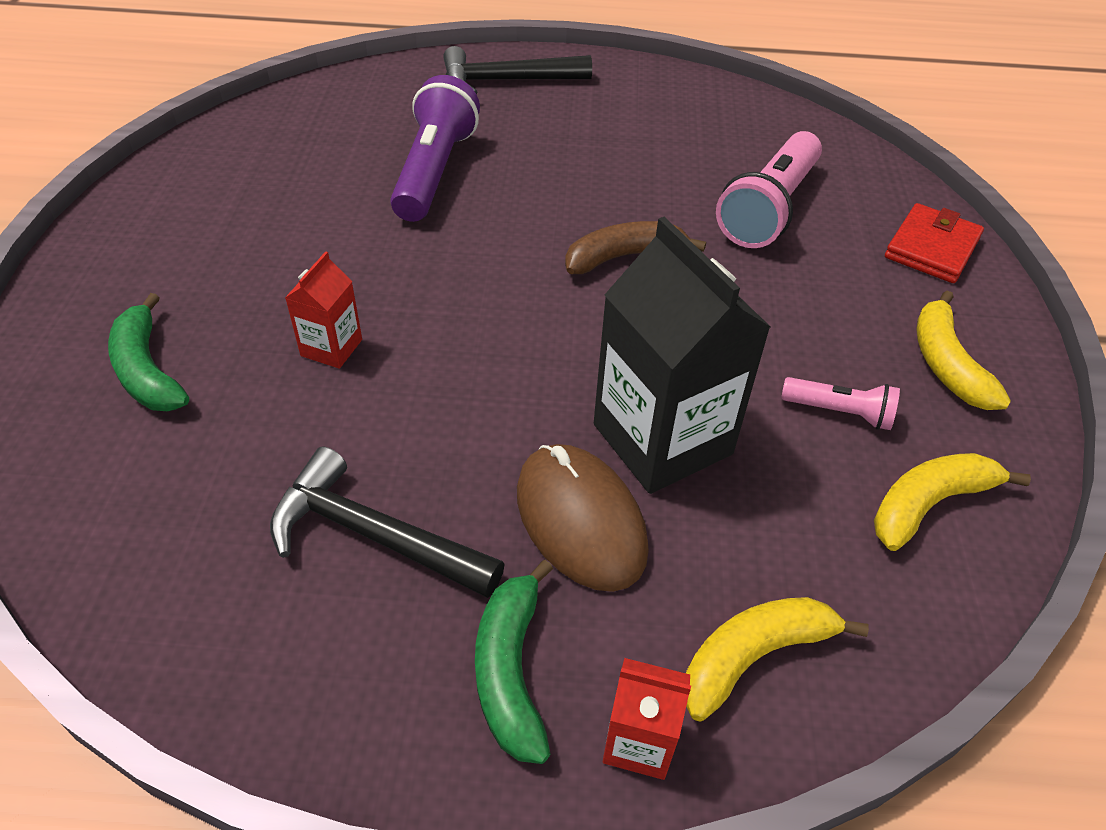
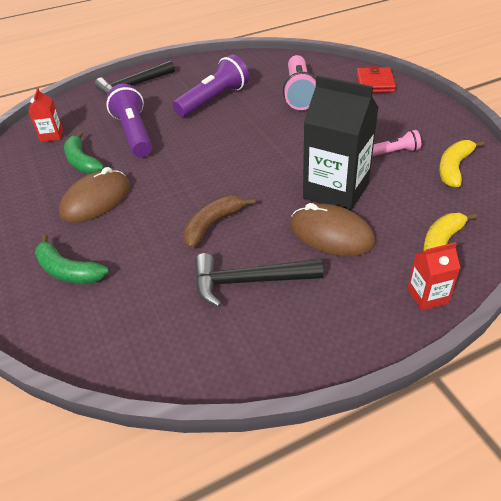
camera: 25 degrees left, 5 degrees down
red carton [285,251,362,369] -> red carton moved to [28,88,63,142]
green banana [475,560,553,764] -> green banana moved to [64,131,104,174]
brown banana [565,221,706,274] -> brown banana moved to [183,196,256,248]
yellow banana [916,290,1011,410] -> none
none -> brown mouse [59,167,130,223]
none -> purple flashlight [173,55,249,117]

